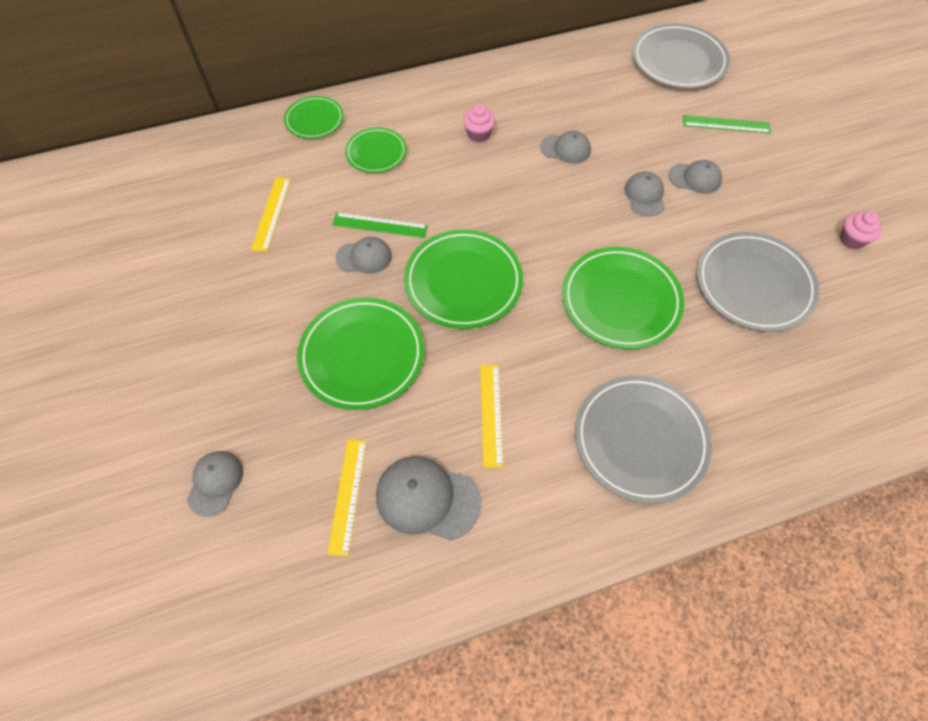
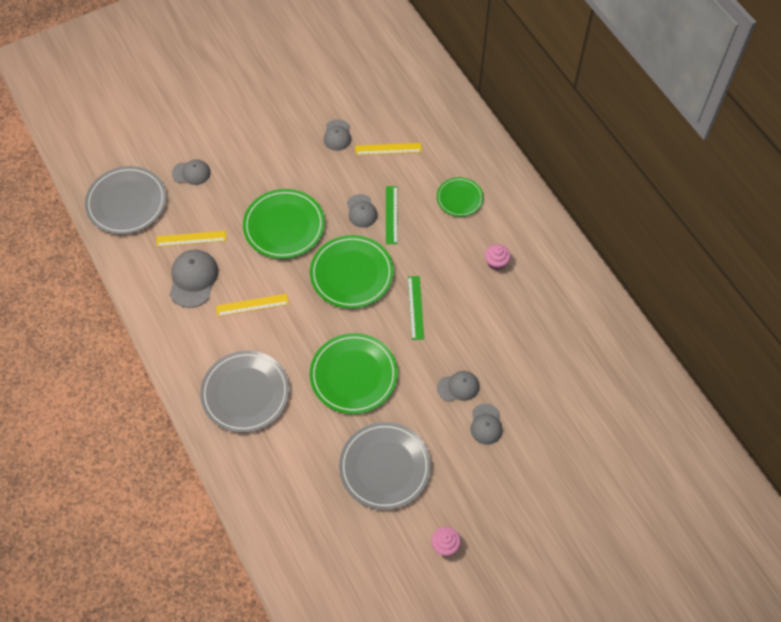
camera: 80 degrees right, 0 degrees up
green plate [284,96,344,139] -> none
grey cap [541,131,591,164] -> grey cap moved to [324,119,351,151]
grey plate [632,23,730,89] -> grey plate moved to [85,166,167,234]
green ruler [683,115,771,134] -> green ruler moved to [408,276,424,340]

